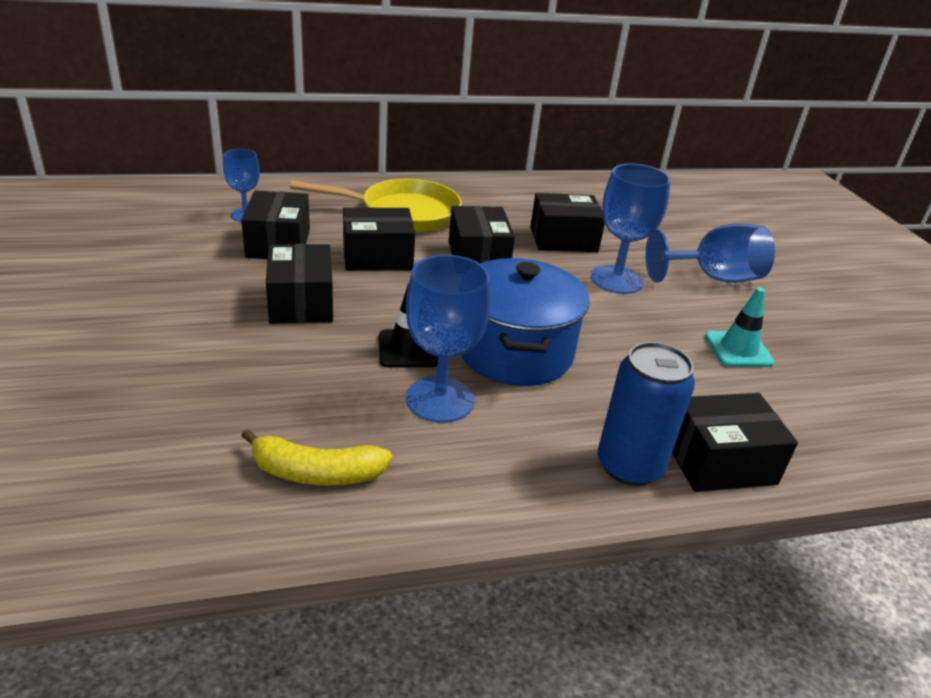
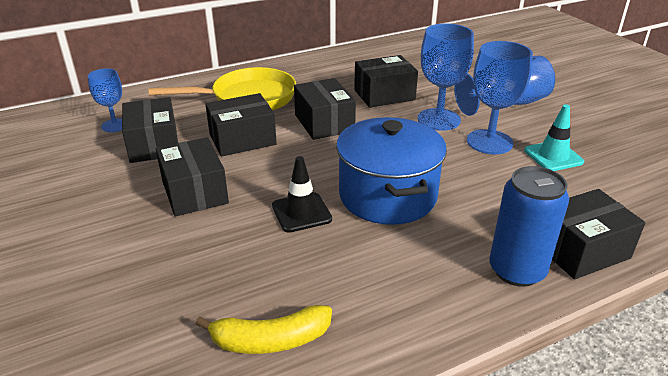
camera: 10 degrees left, 0 degrees up
blue goblet [406,255,491,423] -> blue goblet moved to [467,41,533,154]

